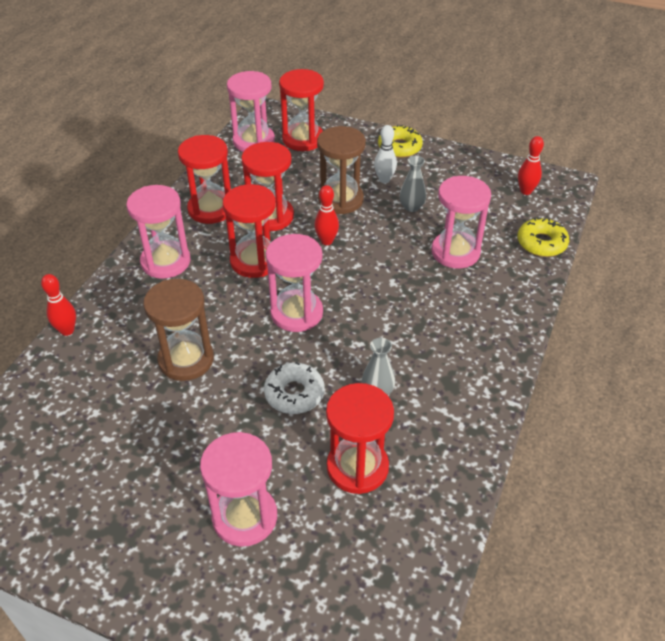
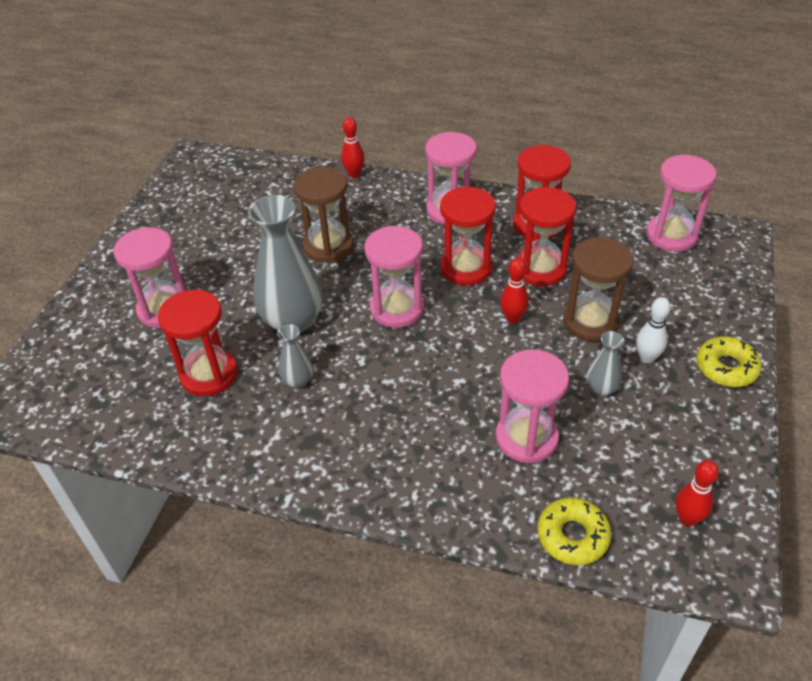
camera: 85 degrees right, 0 degrees up
white donut [264,362,324,414] -> grey vase [248,195,322,333]
red hourglass [279,69,324,151] -> none

